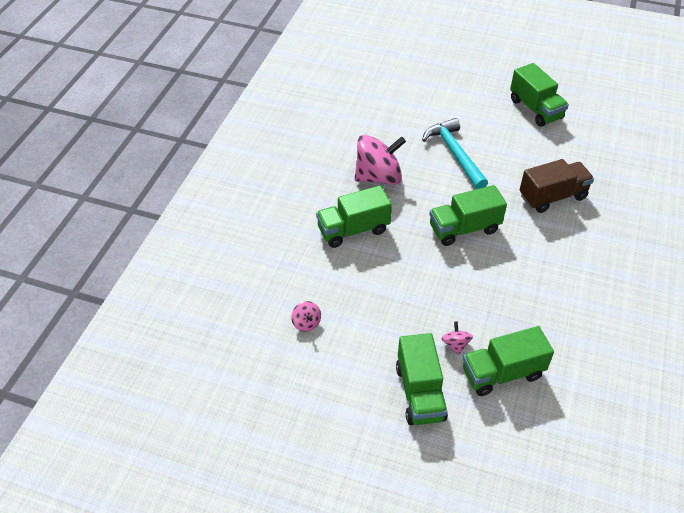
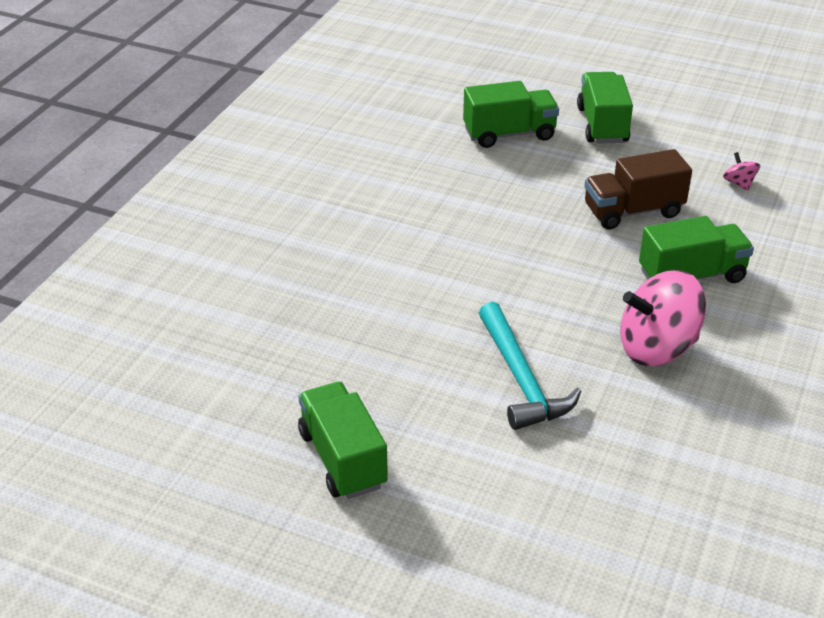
camera: 175 degrees left, 10 degrees down
green truck [430,185,507,246] -> none
pink spinning top [441,321,473,355] -> none
brown truck [520,159,594,213] -> brown truck moved to [584,149,692,229]

